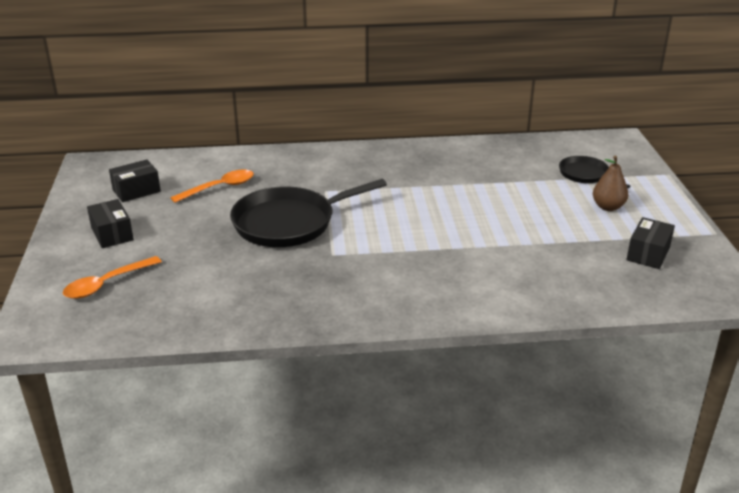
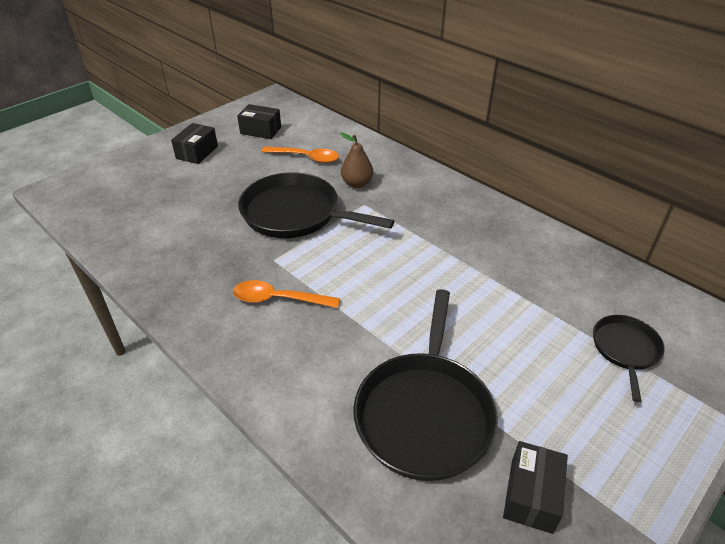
camera: 50 degrees right, 10 degrees up
orange spoon [63,256,162,299] -> orange spoon moved to [233,280,340,308]
brown pear [593,156,628,211] -> brown pear moved to [340,133,373,188]
black box [626,217,675,269] -> black box turned 60 degrees counterclockwise [503,441,568,534]
none -> black pan [353,289,498,481]

